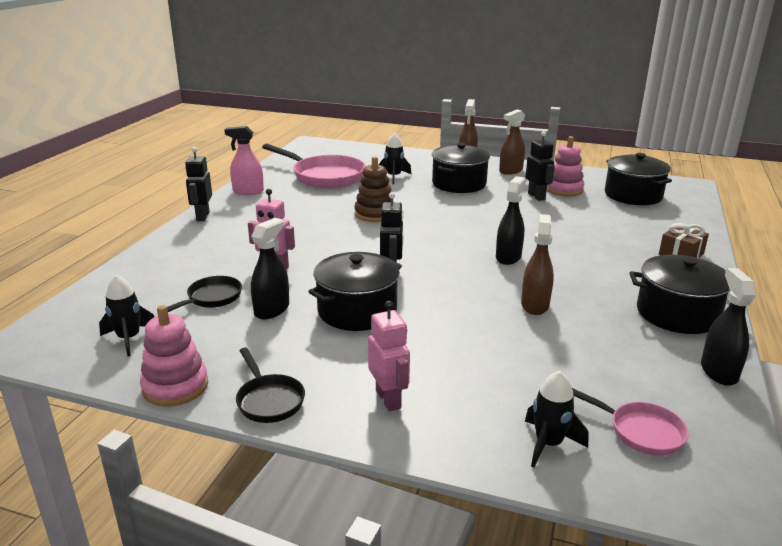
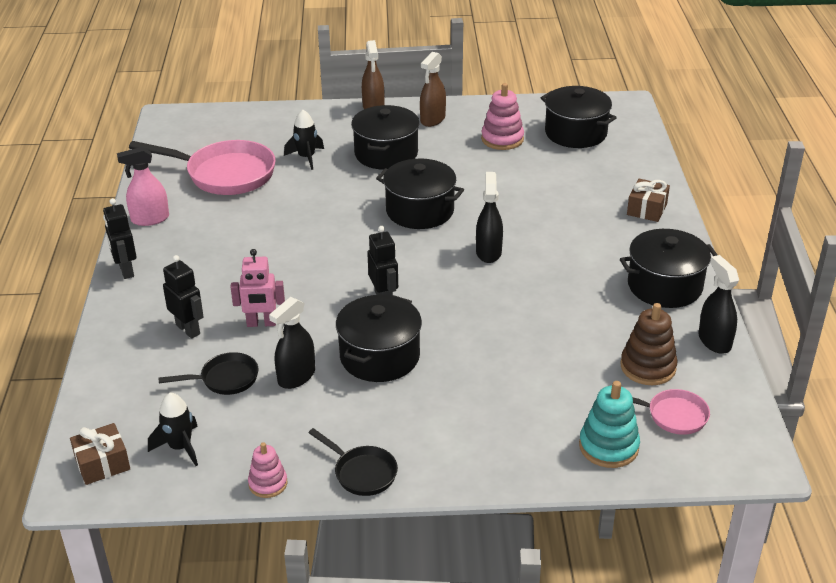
camera: 20 degrees left, 10 degrees up
pink stacking toy [140,305,208,406] -> pink stacking toy [248,442,287,498], size x0.63
black pan [167,276,242,312] -> black pan turned 60 degrees clockwise [158,352,259,395]
black spray bottle [251,218,289,319] -> black spray bottle turned 150 degrees counterclockwise [269,297,315,389]
brown stacking toy [354,156,394,222] -> brown stacking toy moved to [621,303,678,385]
pink robot [368,301,410,412] -> none
brown spray bottle [521,214,554,315] -> none
black robot [525,131,555,201] -> black robot moved to [163,255,204,338]
black rocket [525,371,588,468] -> turquoise stacking toy [579,381,640,468]
none -> brown gift [70,423,130,485]
none -> black pot [376,159,464,229]

